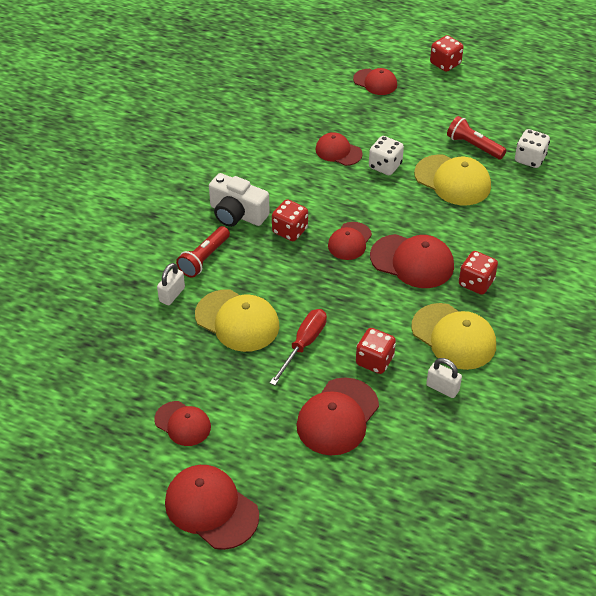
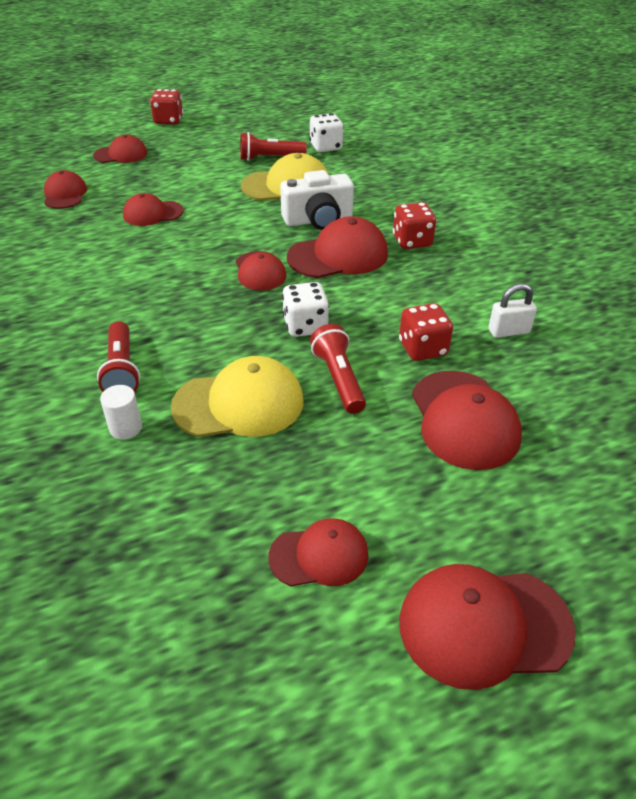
camera: 45 degrees left, 5 degrees down
white padlock [157,263,185,305] -> white cylinder [100,385,142,440]
white camera [209,173,270,227] -> white camera moved to [280,170,354,230]
red screwdriver [270,309,327,385] -> red flashlight [310,324,366,414]
red dice [272,199,308,241] -> none
white dice [369,136,404,175] -> white dice moved to [282,282,329,337]
yellow cap [411,303,496,370] -> none
none -> red cap [44,170,87,209]

